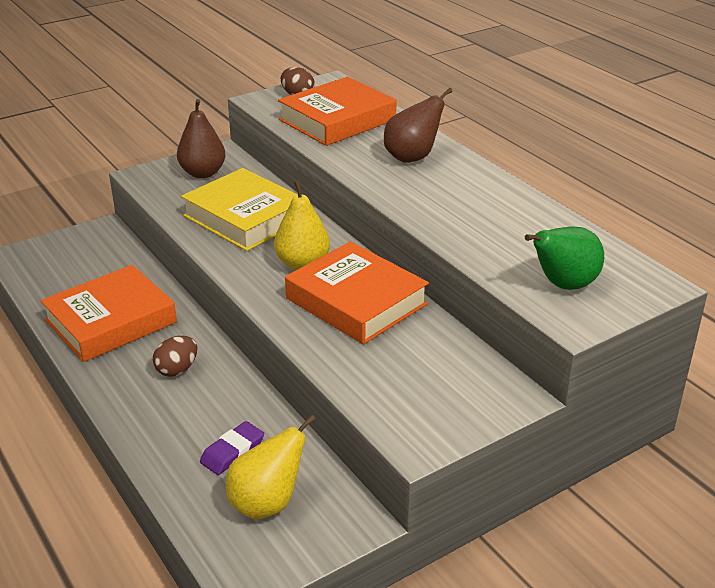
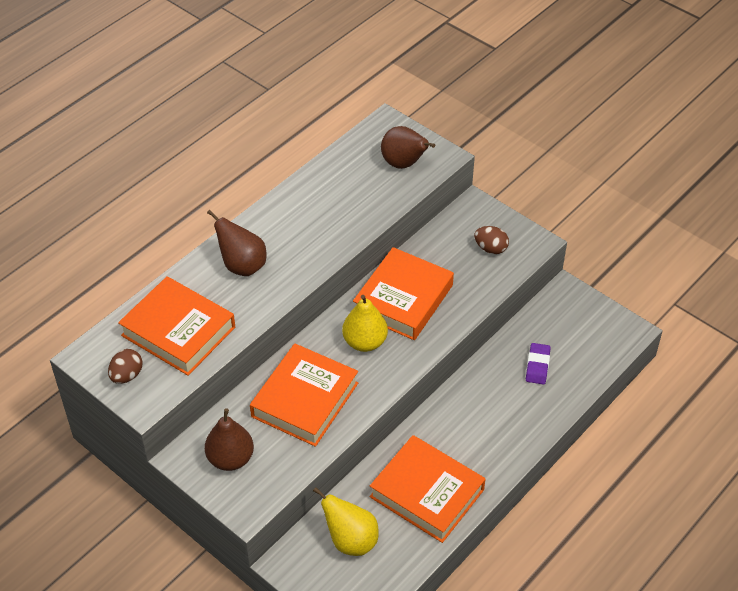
camera: 105 degrees left, 15 degrees up
brown egg [153,336,197,377] -> brown egg moved to [474,226,509,254]
yellow book [181,168,298,251] -> orange book [250,344,358,447]
purple eraser [200,421,264,475] -> purple eraser turned 75 degrees clockwise [526,343,551,385]
yellow pear [226,415,316,519] -> yellow pear moved to [313,487,379,556]
green pear [525,226,604,290] -> brown pear [381,126,435,169]

